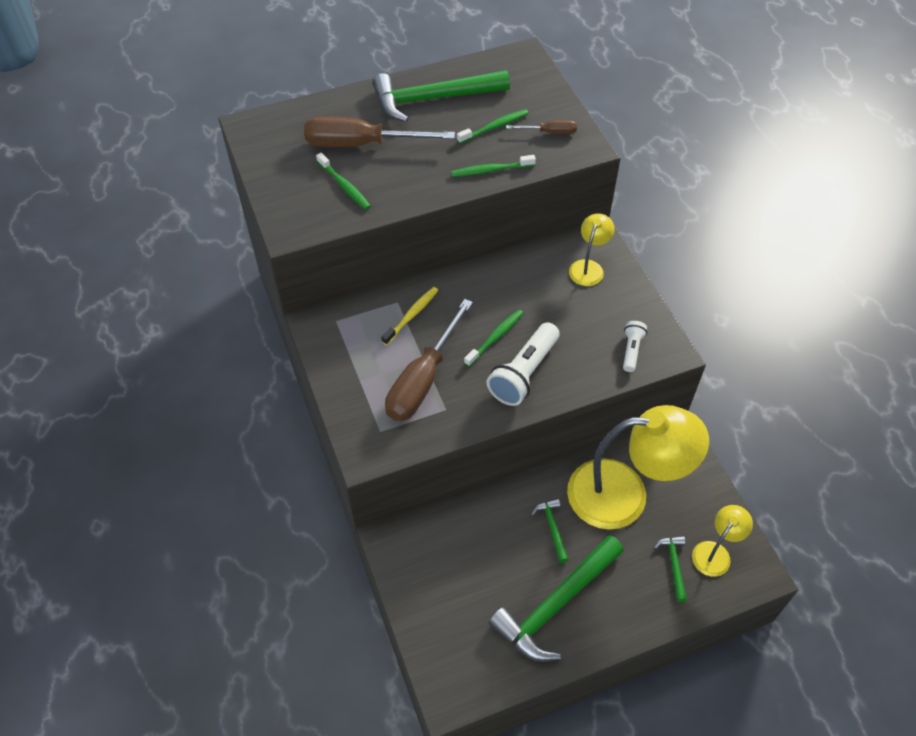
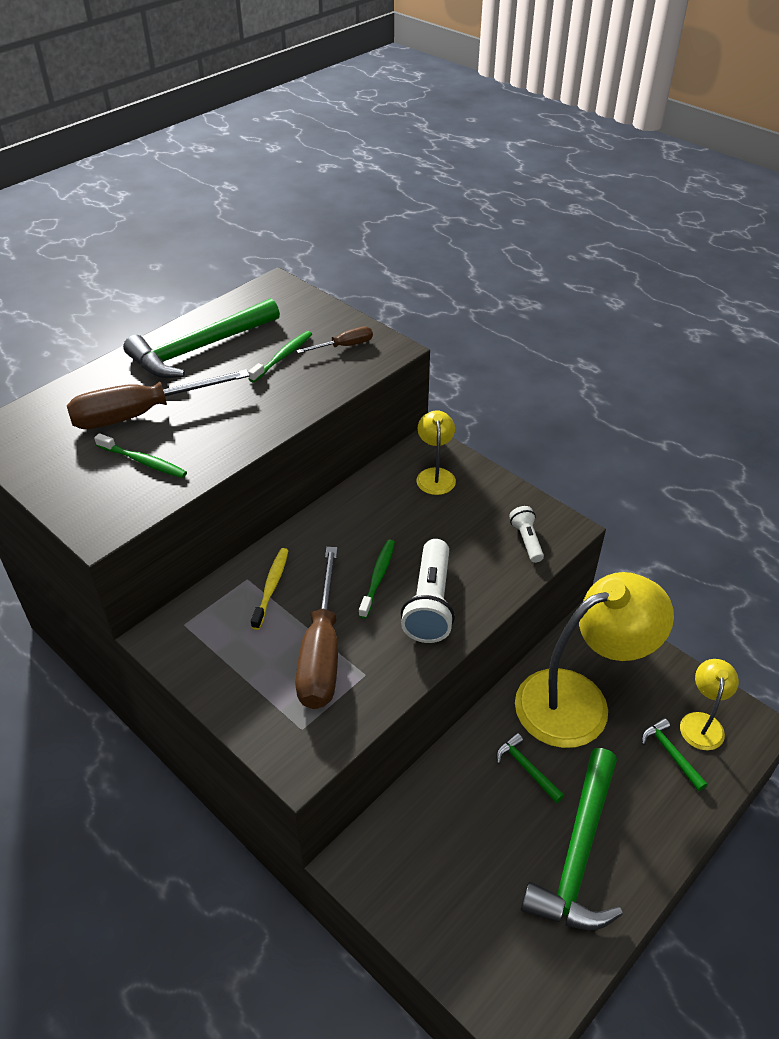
camera: 25 degrees left, 10 degrees down
green toothbrush [451,155,536,177] -> none

